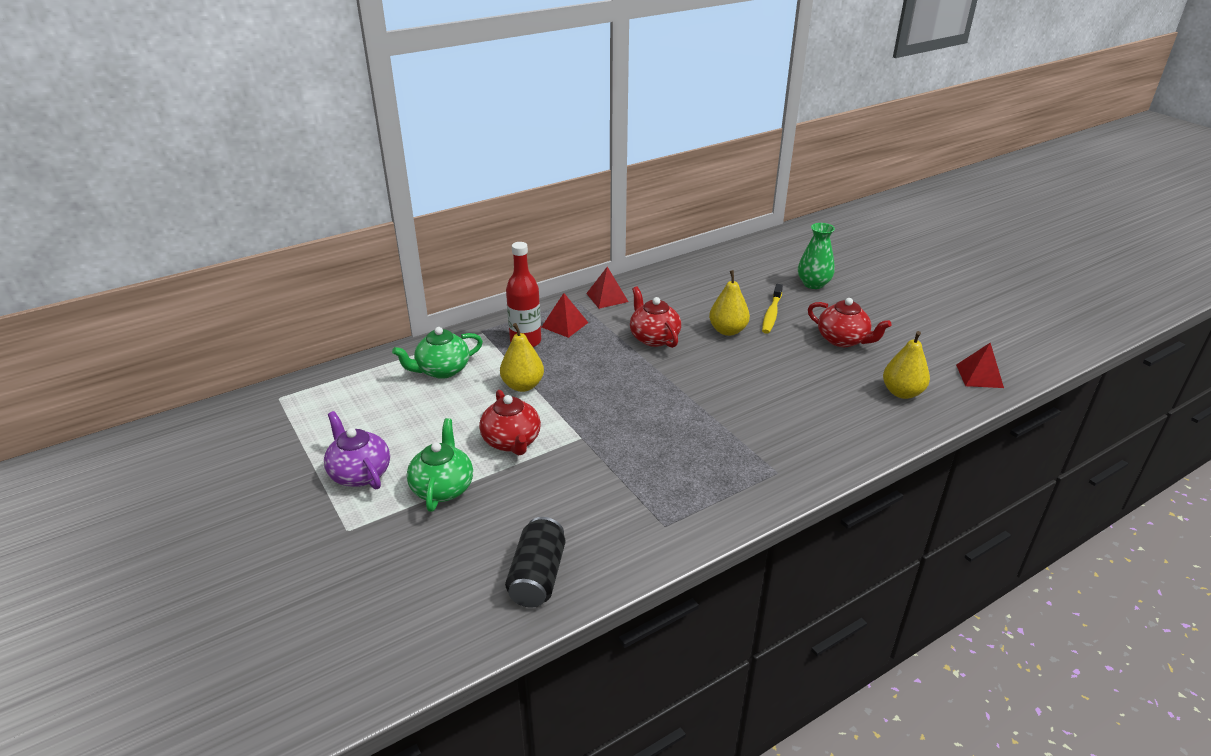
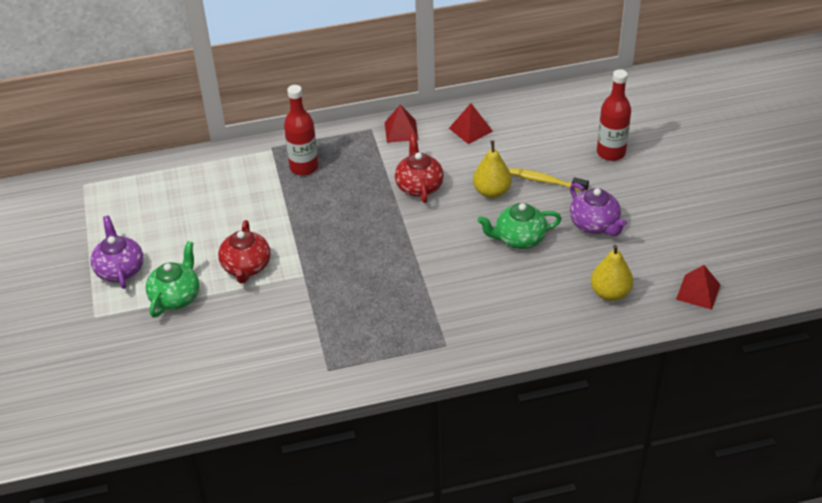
camera: 20 degrees right, 10 degrees up
green teapot [392,327,483,379] -> green teapot moved to [477,203,562,249]
yellow pear [500,323,544,392] -> none
black can [505,517,565,607] -> none
red pyramid [542,293,588,338] -> red pyramid moved to [449,103,493,144]
yellow toothbrush [762,284,783,334] -> yellow toothbrush turned 75 degrees clockwise [509,168,589,192]
green vase [798,223,835,289] -> red bottle [597,69,631,161]
red teapot [808,298,891,347] -> purple teapot [570,183,627,236]

